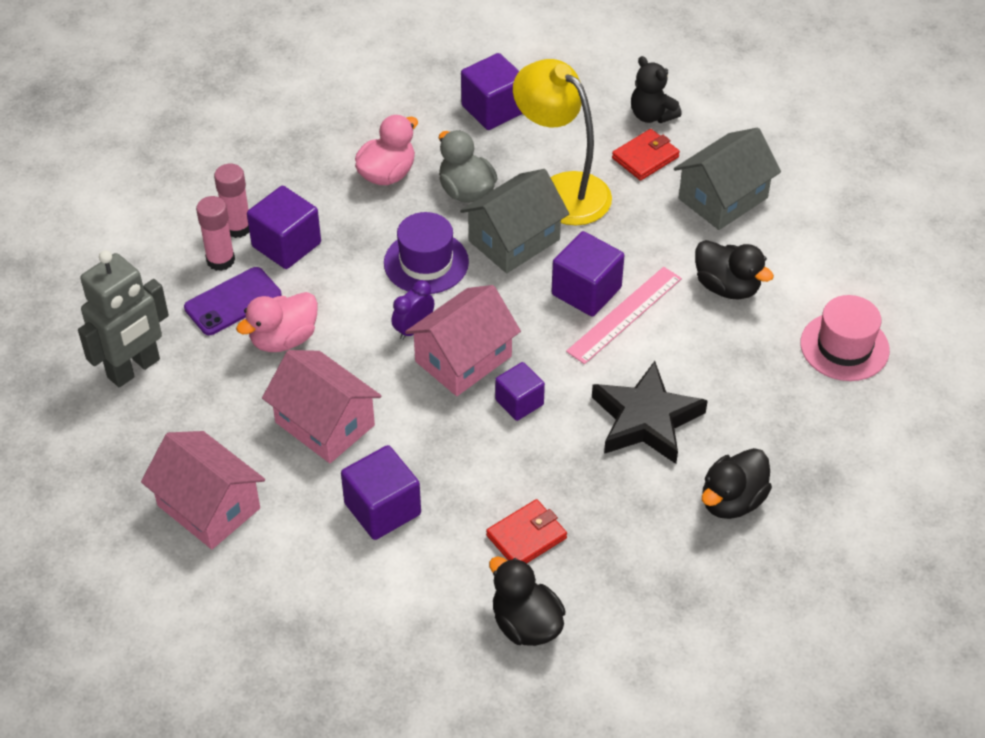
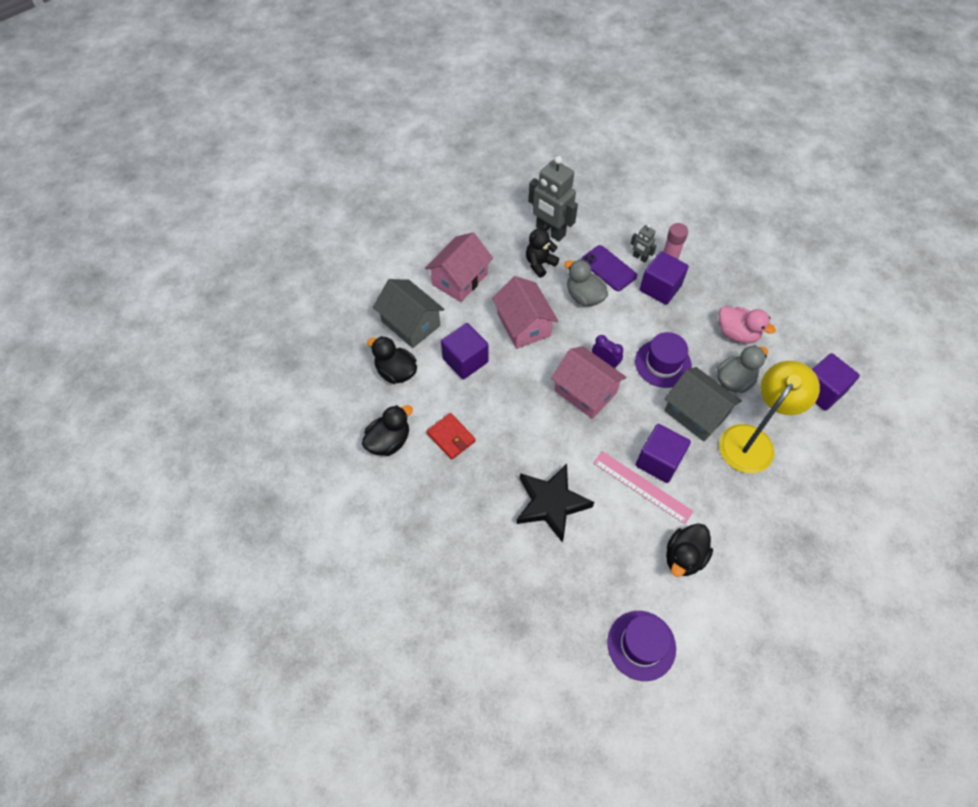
camera: 85 degrees right, 10 degrees up
pink glue stick [196,196,235,271] -> grey robot [630,224,657,263]
pink duck [236,292,318,352] -> grey duck [564,259,608,306]
pink house [262,350,381,463] -> pink house turned 60 degrees counterclockwise [492,276,559,349]
purple cube [495,362,545,421] -> none
red wallet [612,129,680,181] -> none
black teddy bear [631,56,682,123] -> black teddy bear moved to [526,224,559,278]
grey house [674,127,781,230] -> grey house moved to [373,279,444,348]
black duck [702,448,772,519] -> black duck moved to [367,336,417,384]
pink hat [800,295,890,381] -> purple hat [607,611,676,681]

